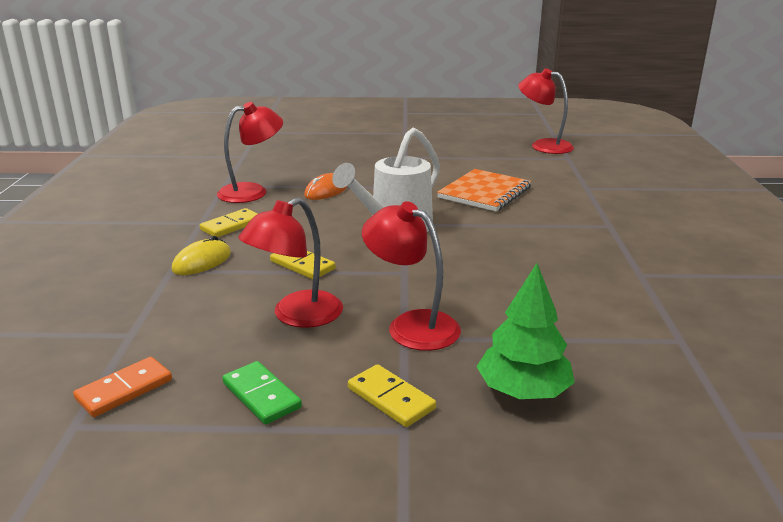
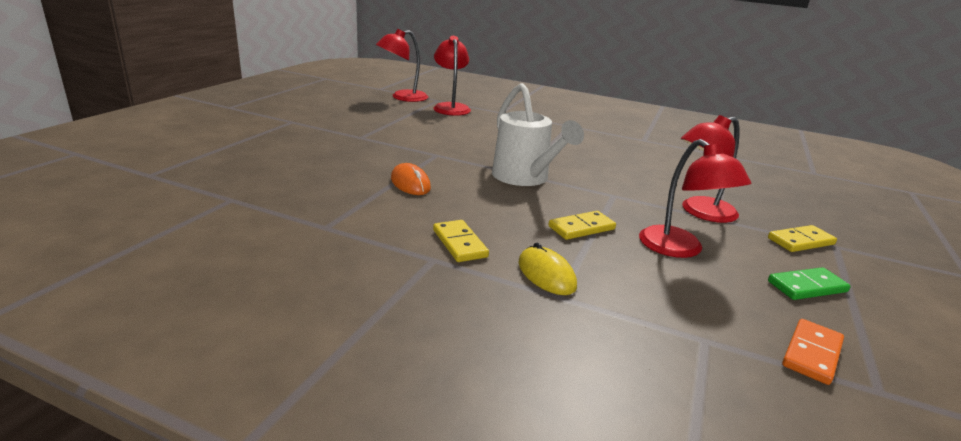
camera: 70 degrees left, 0 degrees up
orange domino [73,357,172,417] -> orange domino turned 60 degrees clockwise [782,319,844,385]
red lamp [217,102,283,203] -> red lamp moved to [433,36,471,116]
orange notebook [437,169,532,212] -> none
green tree [476,263,575,399] -> none

